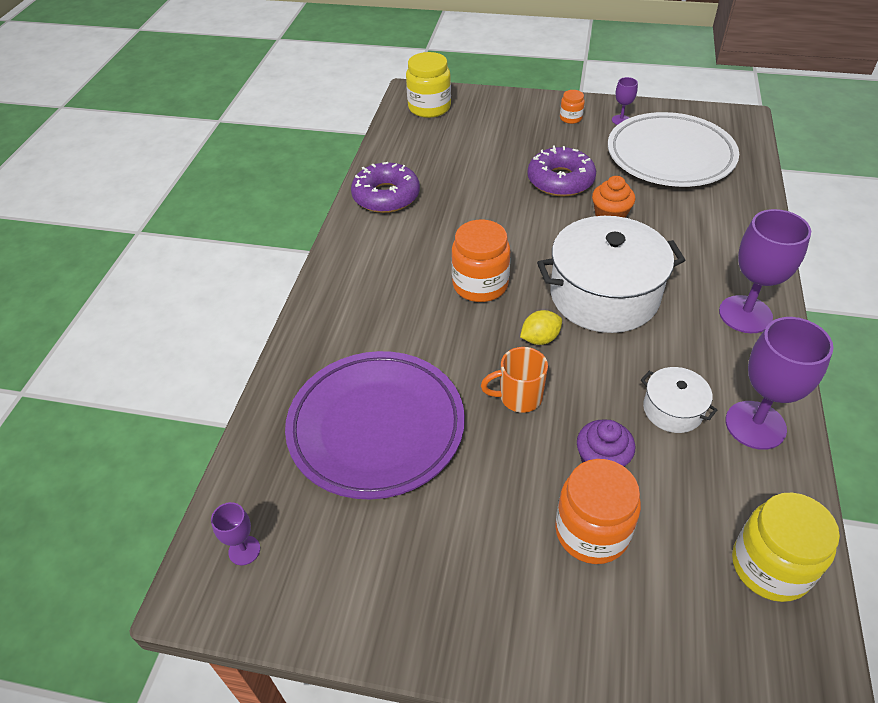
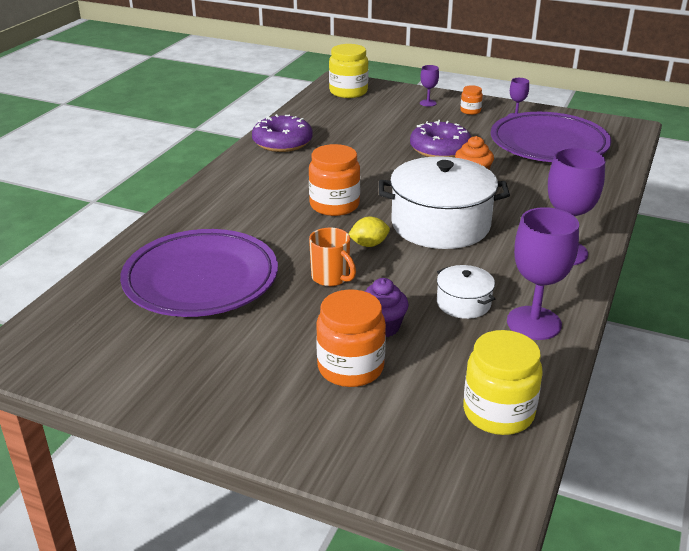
camera: 10 degrees right, 15 degrees down
purple goblet [211,502,260,565] -> purple goblet moved to [420,65,439,107]
orange mug [481,347,548,413] -> orange mug turned 135 degrees counterclockwise [309,228,356,286]
white plate [608,112,739,187] -> purple plate [491,112,611,162]

